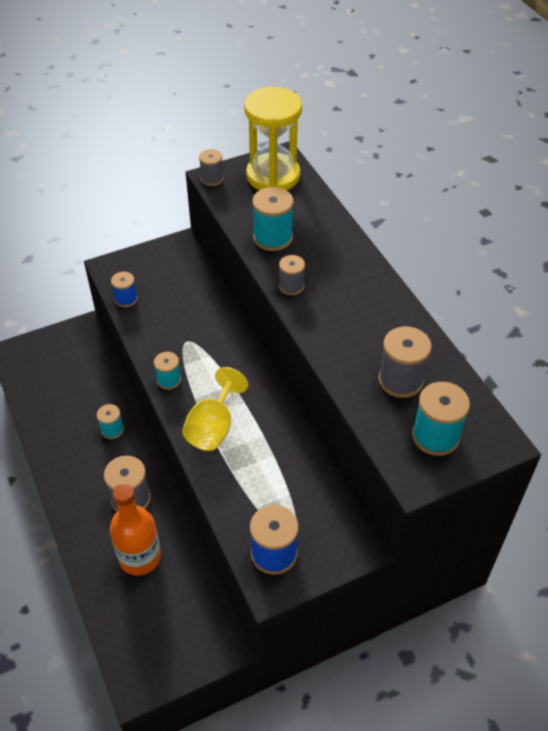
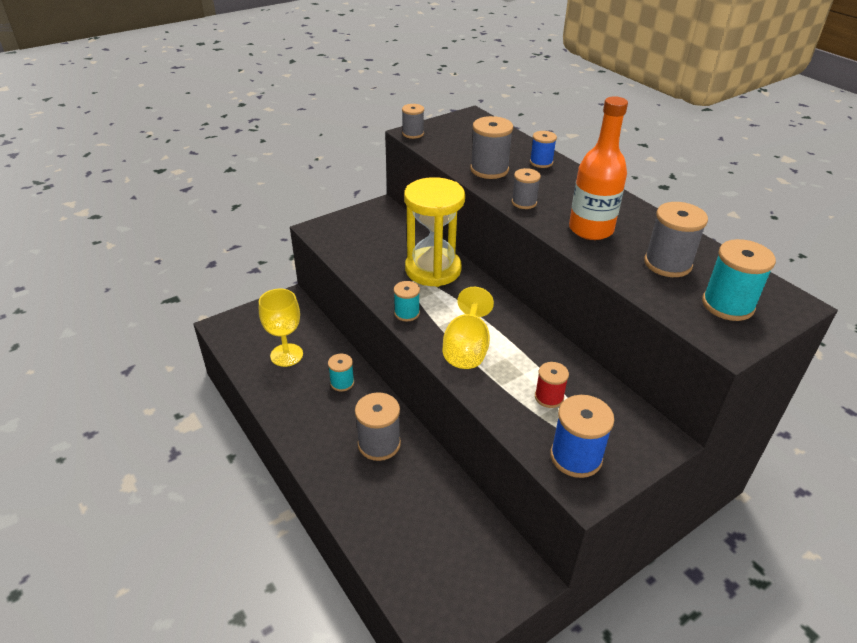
camera: 10 degrees left, 10 degrees down
orange bottle [110,483,161,576] -> orange bottle moved to [569,96,628,240]
blue spool [111,272,138,307] -> blue spool moved to [530,131,557,168]
yellow hourglass [244,87,302,191] -> yellow hourglass moved to [404,177,465,287]
turquoise spool [252,187,294,251] -> grey spool [470,116,513,179]
none -> yellow goblet [259,289,303,367]
none -> red spool [535,362,569,408]

